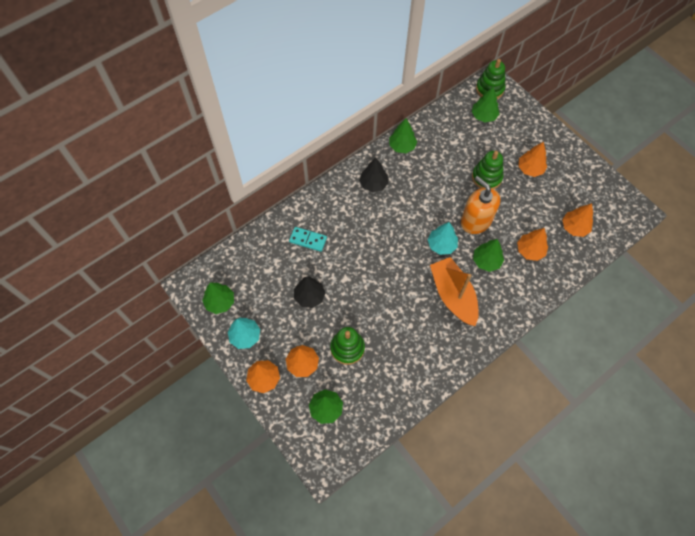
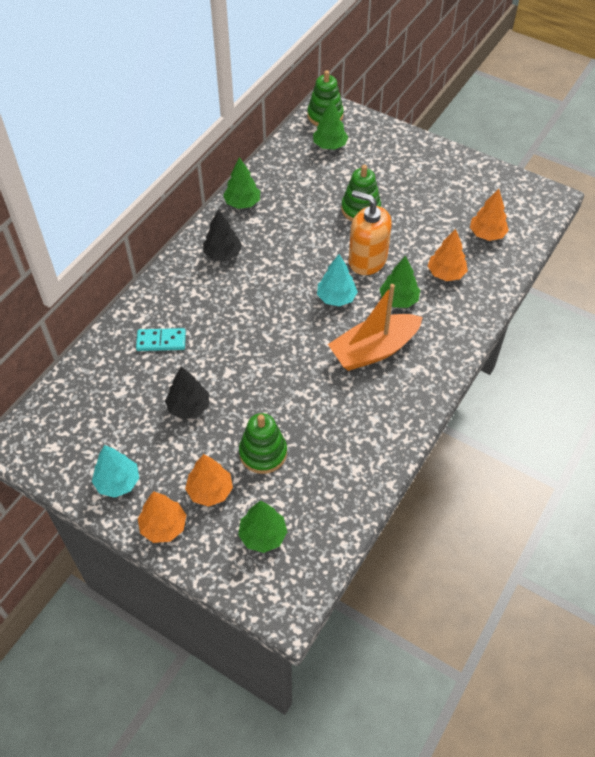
camera: 20 degrees left, 10 degrees down
green tree [202,283,234,314] -> none
orange boat [430,257,479,326] -> orange boat turned 75 degrees counterclockwise [328,284,423,371]
orange tree [518,142,547,177] -> none

